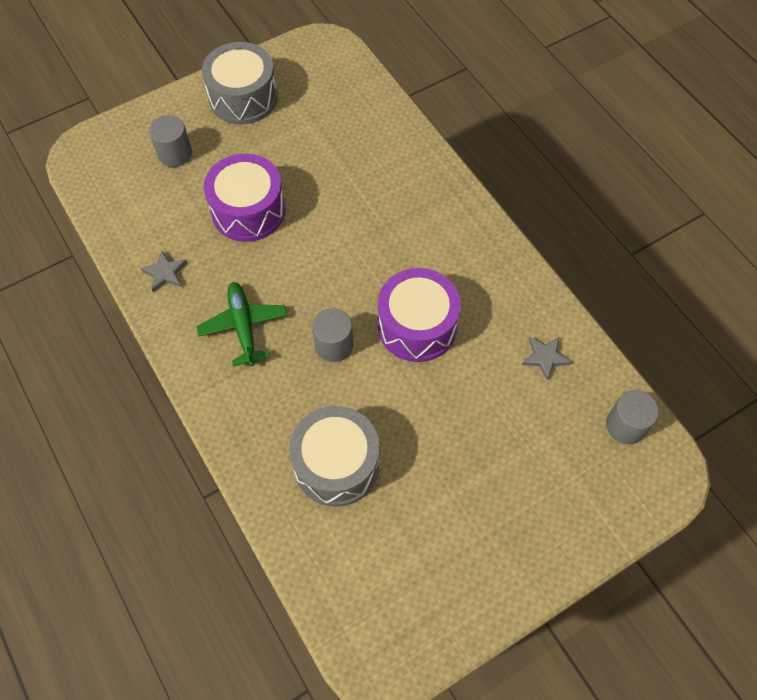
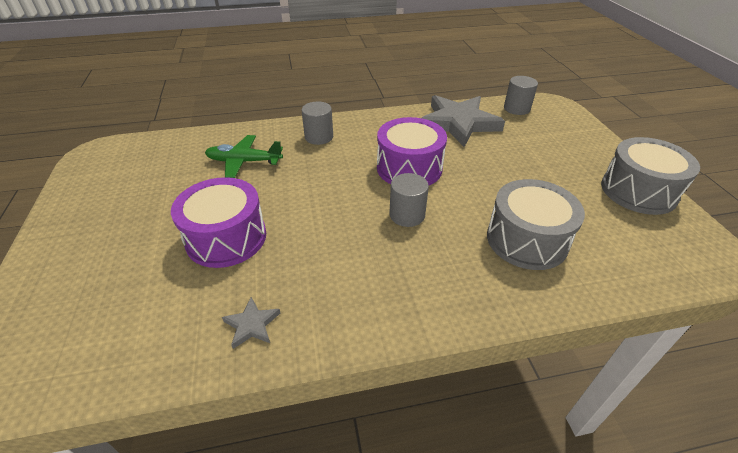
camera: 70 degrees left, 20 degrees down
grey cylinder [149,115,192,167] -> grey cylinder moved to [302,101,333,145]
green plane [196,282,288,366] -> green plane moved to [205,135,283,178]
grey drum [202,42,278,124] -> grey drum moved to [601,137,700,215]
grey star [522,337,571,381] -> grey star [422,95,505,147], size x2.40

